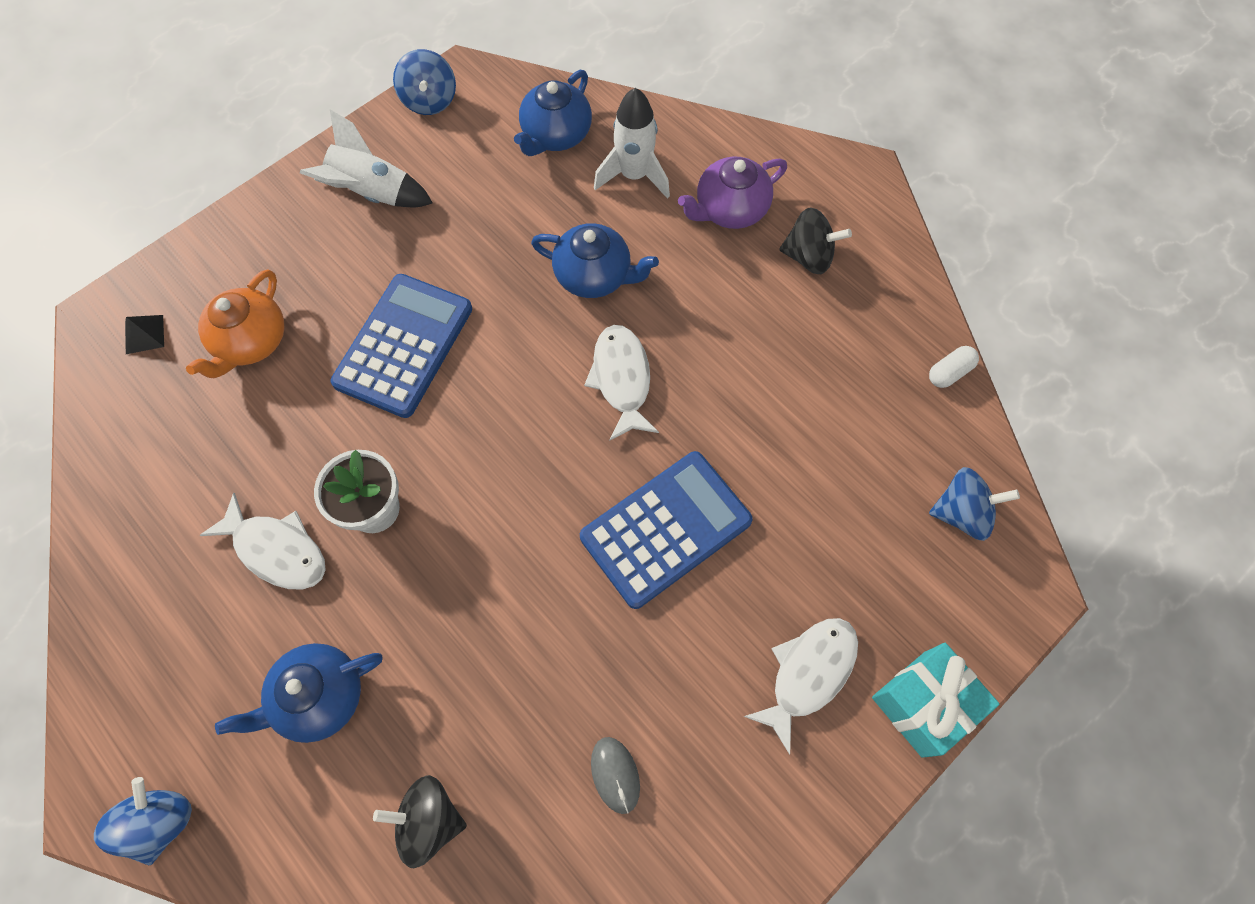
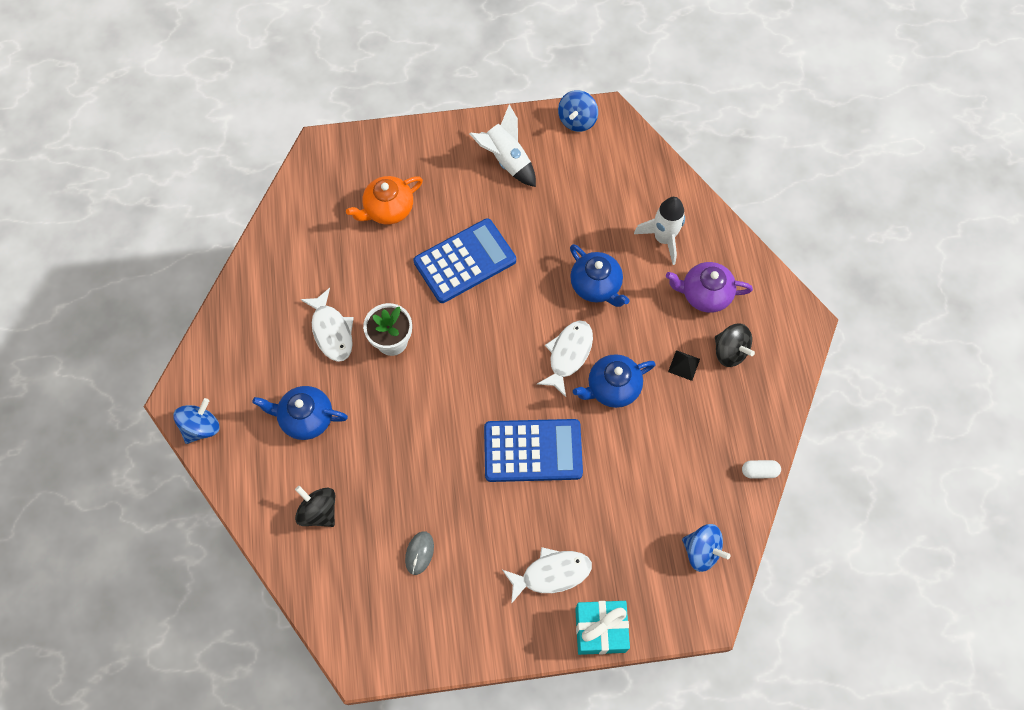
camera: 35 degrees right, 0 degrees up
black pyramid [125,315,164,354] -> black pyramid moved to [668,350,700,381]
blue teapot [514,70,592,156] -> blue teapot moved to [573,354,656,408]

